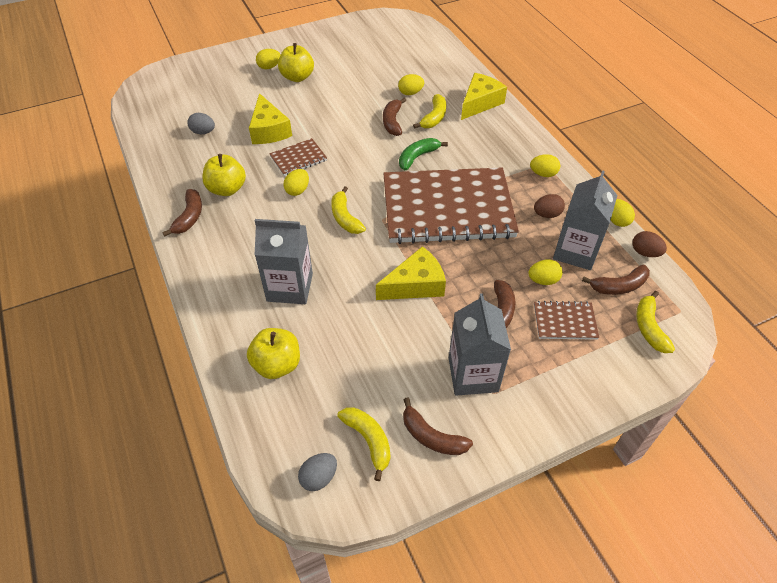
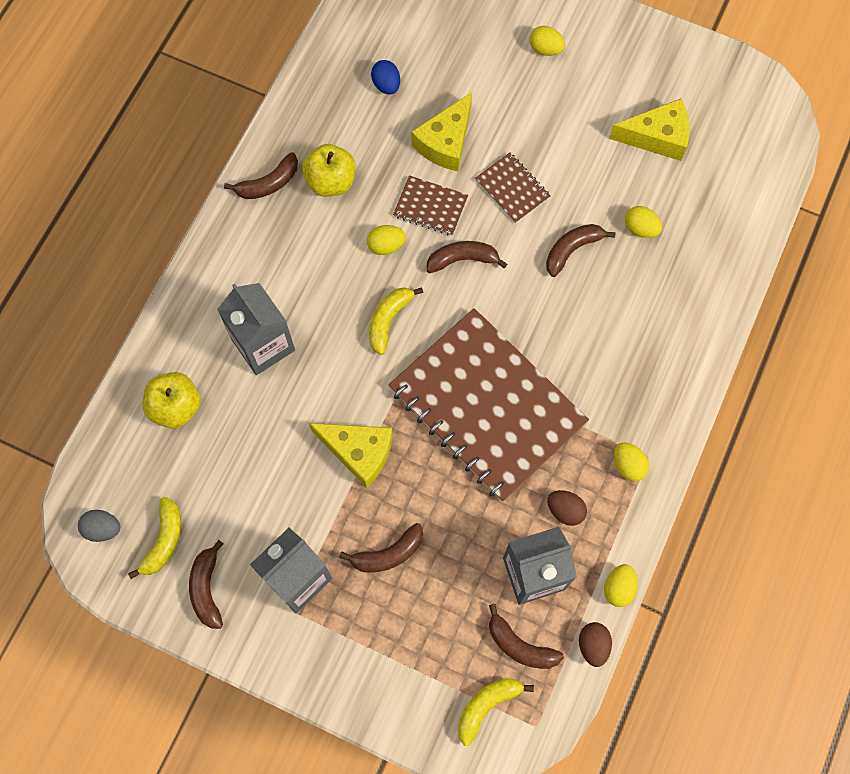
camera: 50 degrees right, 20 degrees up
grey egg [187,113,215,134] -> blue egg [371,60,400,94]
yellow apple [278,43,314,82] -> none
green banana [399,138,448,170] -> none
yellow banana [413,94,446,129] -> none
yellow cheese [461,73,507,120] -> yellow cheese moved to [609,98,690,161]
yellow egg [528,259,563,285] -> none
brown notebook [534,301,599,340] -> brown notebook moved to [475,153,551,224]
none -> brown banana [427,241,507,273]

